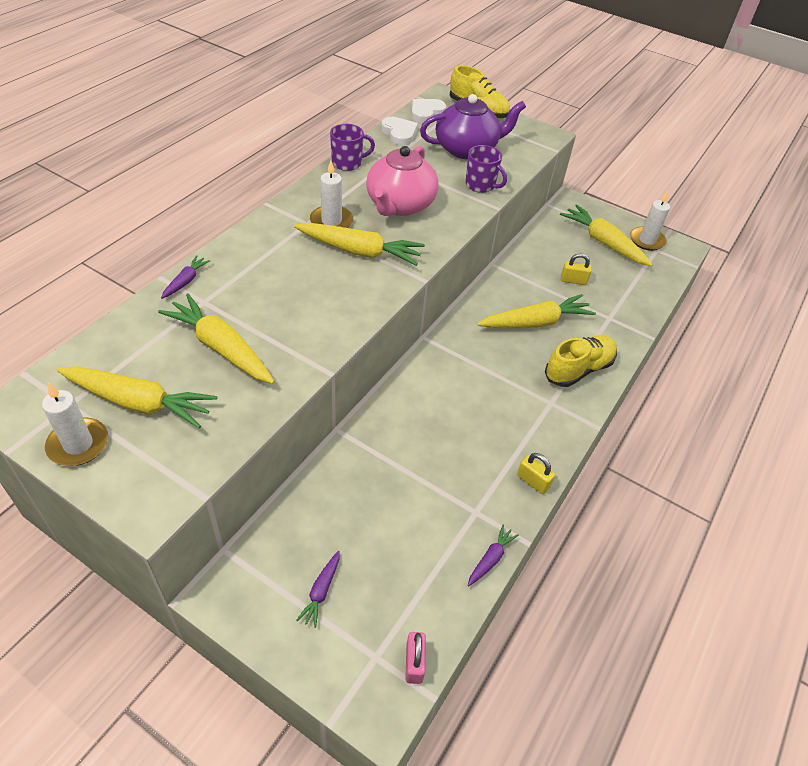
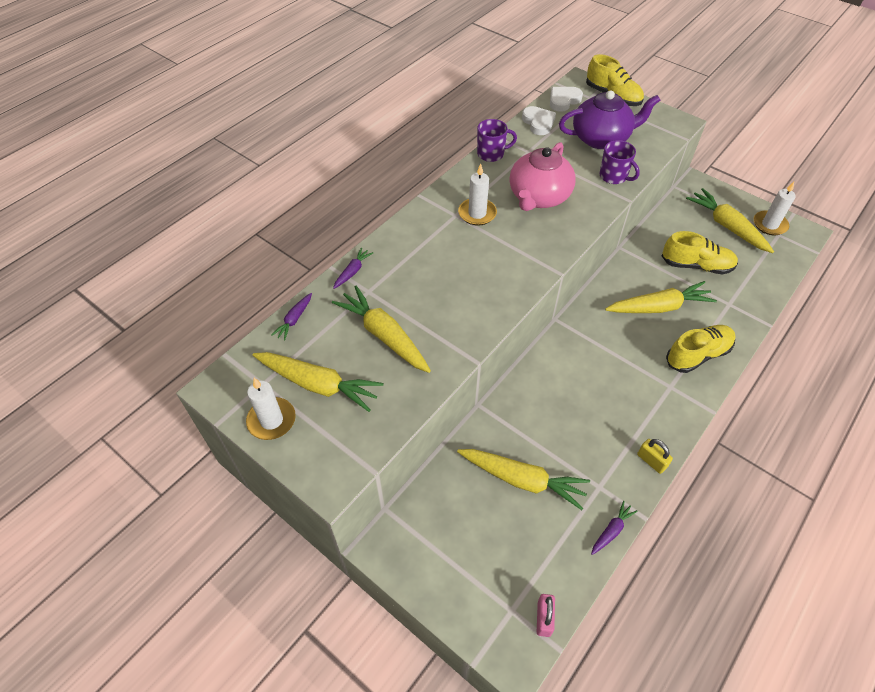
camera: 10 degrees right, 5 degrees up
yellow carrot [294,223,425,266] -> yellow carrot moved to [457,449,590,510]
purple carrot [296,551,340,628] -> purple carrot moved to [272,293,312,341]
yellow padlock [561,254,592,285] -> yellow shoe [662,231,738,275]

